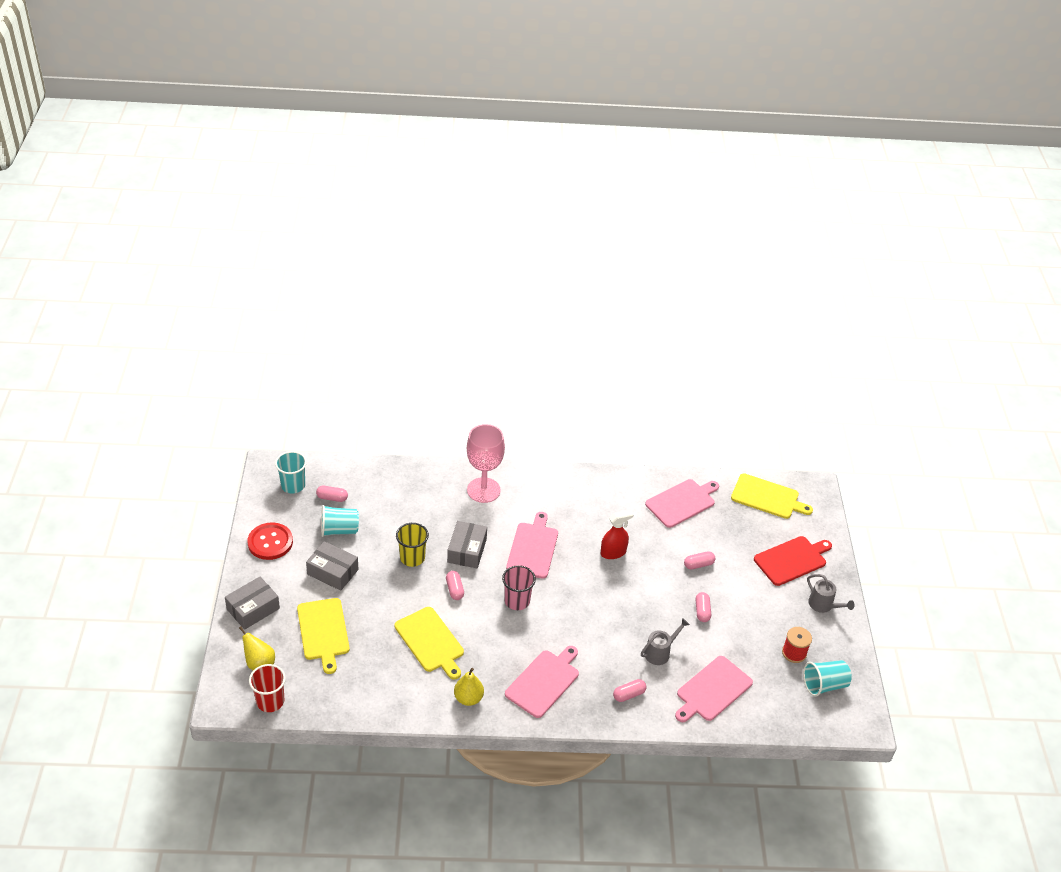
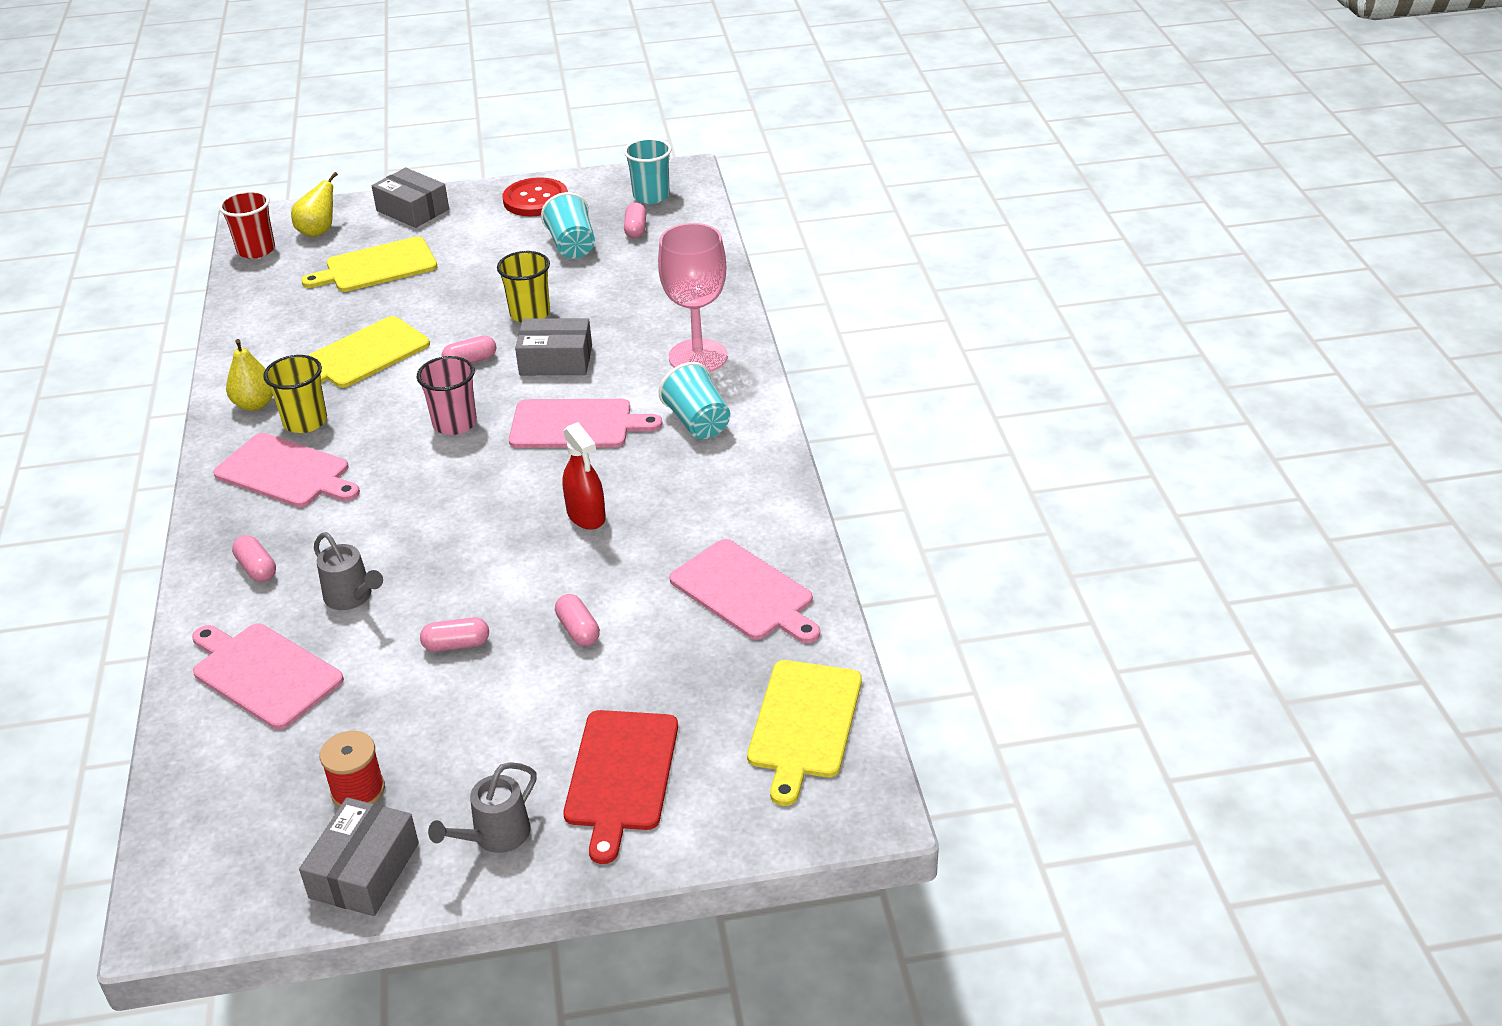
camera: 85 degrees right, 5 degrees down
grey box [306,541,359,591] -> grey box moved to [299,797,419,916]
red cutting board [754,536,832,586] -> red cutting board turned 45 degrees clockwise [563,710,678,864]
turquoise cup [803,660,852,696] -> turquoise cup moved to [659,362,730,439]
none -> yellow cup [263,355,327,433]

